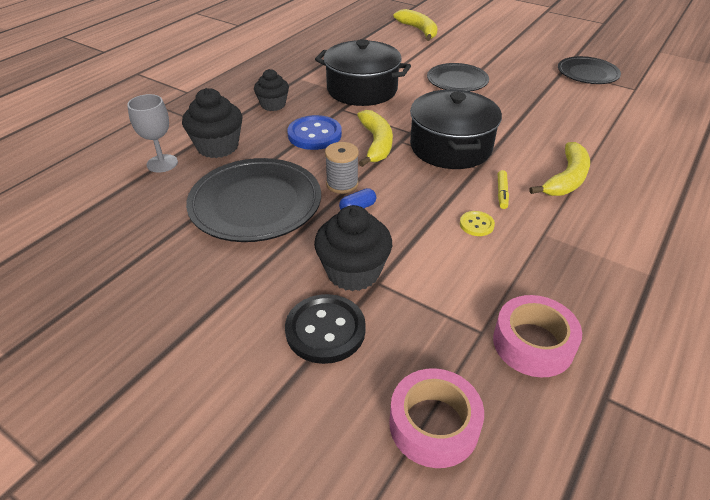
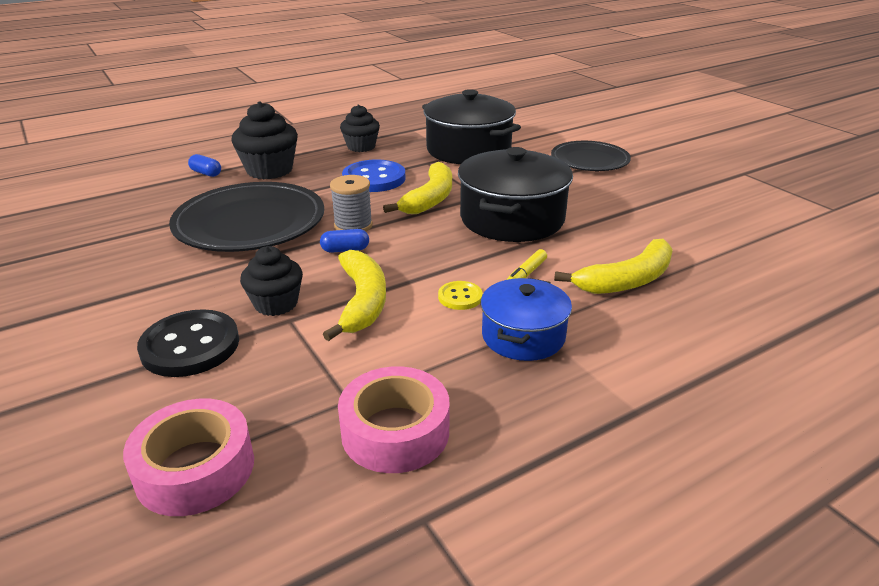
camera: 25 degrees right, 10 degrees down
grey goblet [127,94,178,173] -> blue capsule [188,154,221,177]
black cupcake [314,205,392,291] -> black cupcake [240,246,303,316], size x0.67
yellow banana [393,9,438,41] -> yellow banana moved to [323,250,386,341]
black plate [558,56,621,84] -> none
none -> blue pot [480,278,572,361]

